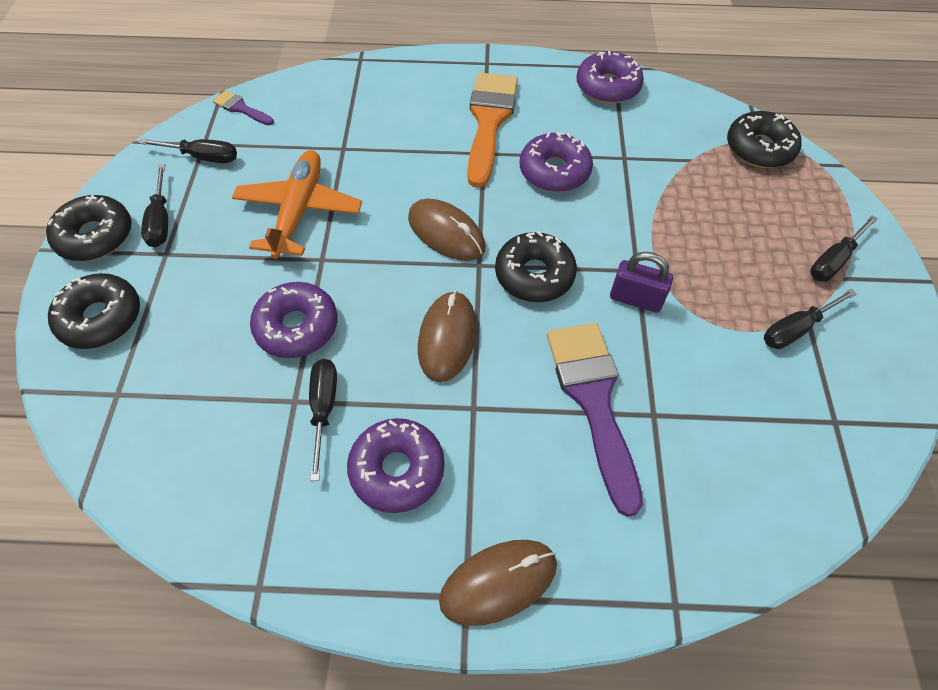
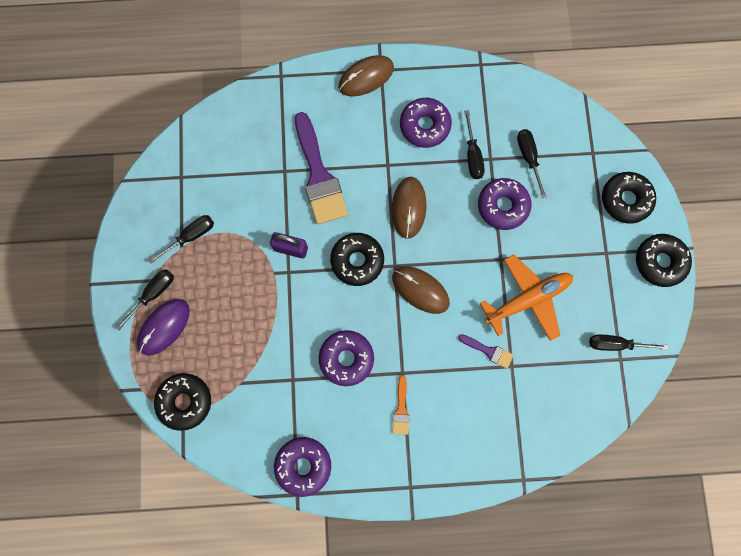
camera: 175 degrees right, 20 degrees up
black screwdriver [141,164,168,247] -> black screwdriver moved to [517,129,547,198]
purple brush [213,90,274,125] -> purple brush moved to [458,334,514,369]
orange plane [232,150,362,259] -> orange plane turned 120 degrees counterclockwise [480,255,573,341]
orange brush [467,73,518,188] -> orange brush [392,375,410,435], size x0.46
none -> purple mouse [137,299,190,355]

